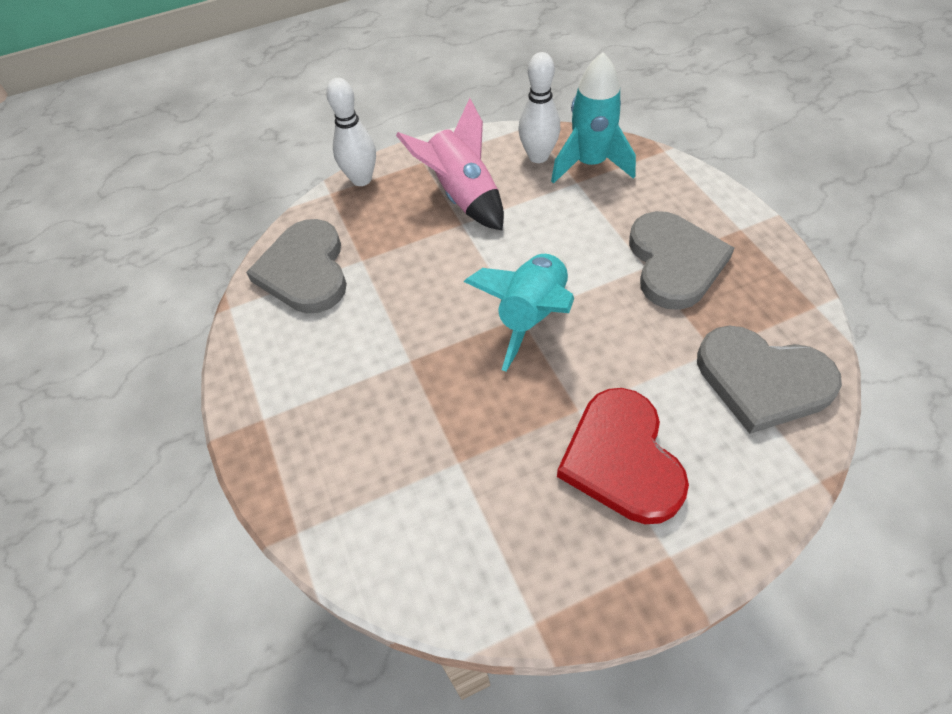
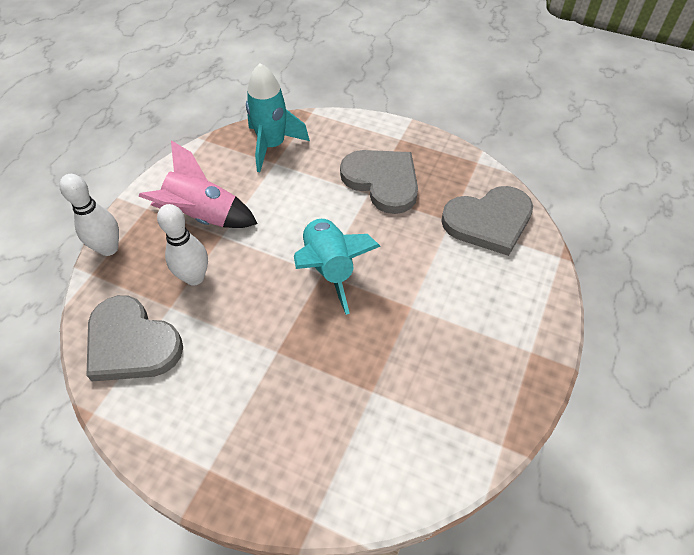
camera: 45 degrees left, 0 degrees up
white bowling pin [518,52,561,163] -> white bowling pin moved to [157,204,208,286]
red heart [557,388,689,524] -> none

